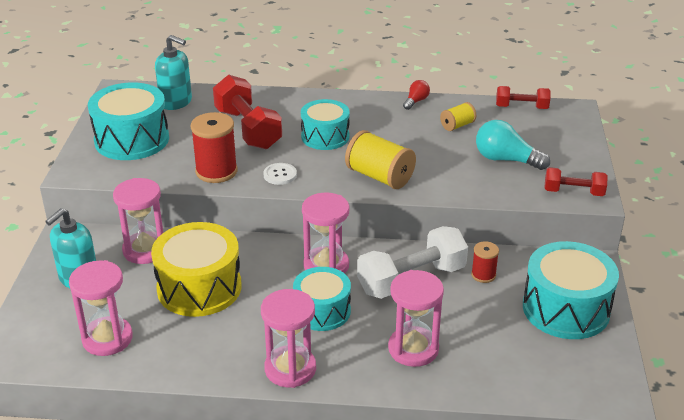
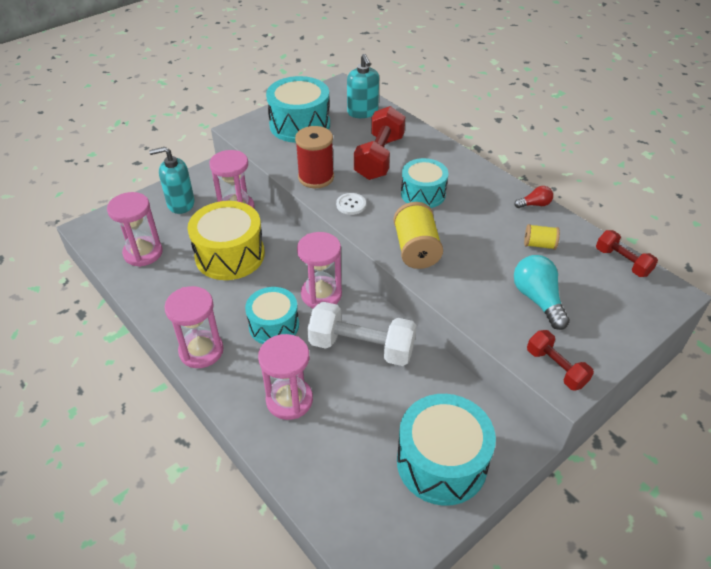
camera: 45 degrees right, 10 degrees up
red spool [471,241,499,283] -> none

